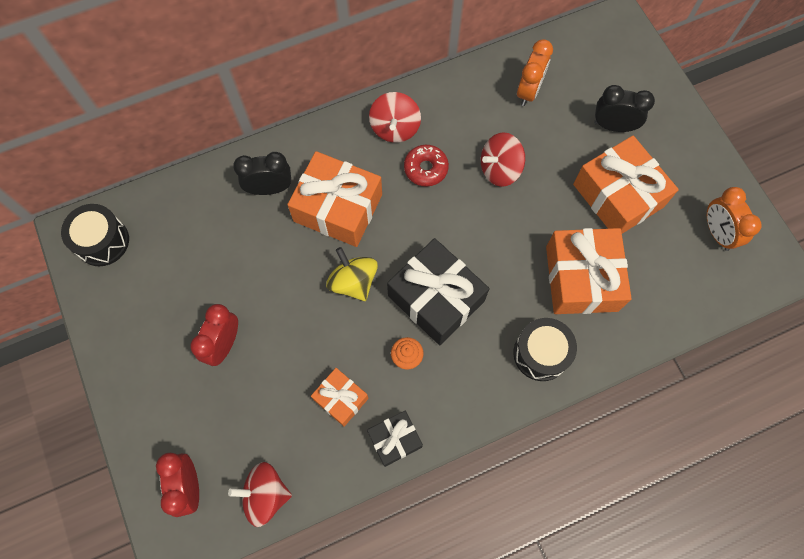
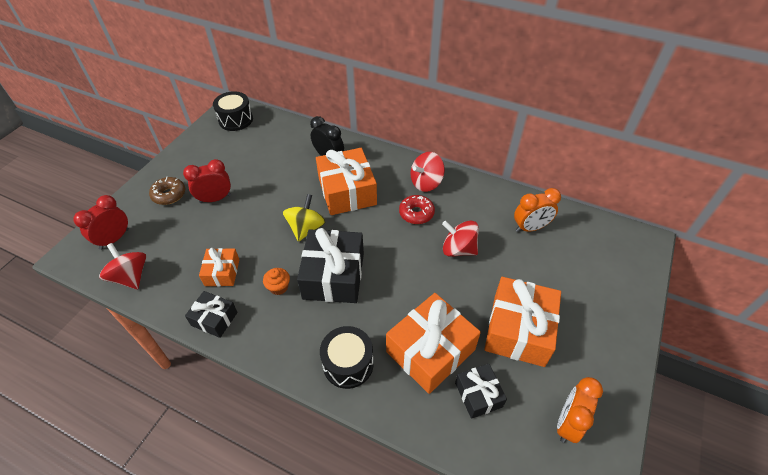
camera: 50 degrees right, 20 degrees down
black clock [594,85,655,132] -> none
none -> brown donut [149,177,185,205]
none -> black gift [455,364,507,419]

